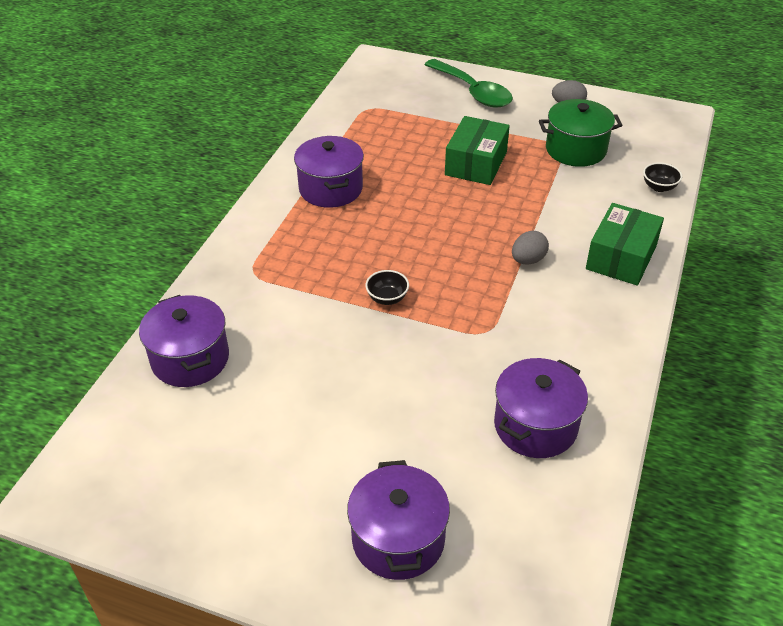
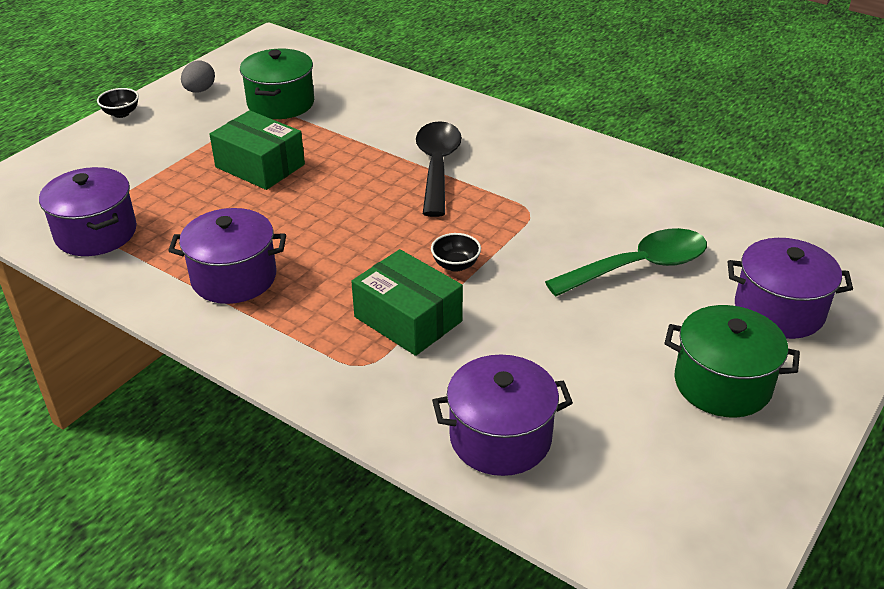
camera: 75 degrees left, 5 degrees down
green spoon [424,59,513,107] -> green spoon moved to [545,228,707,297]
purple pot [494,358,588,458] -> purple pot moved to [39,167,137,256]
grey egg [512,231,549,265] -> black spoon [416,121,462,217]
green box [586,203,664,286] -> green box moved to [351,249,463,356]
black bowl [643,162,682,192] -> black bowl moved to [97,88,139,118]
none -> green pot [665,305,800,418]

